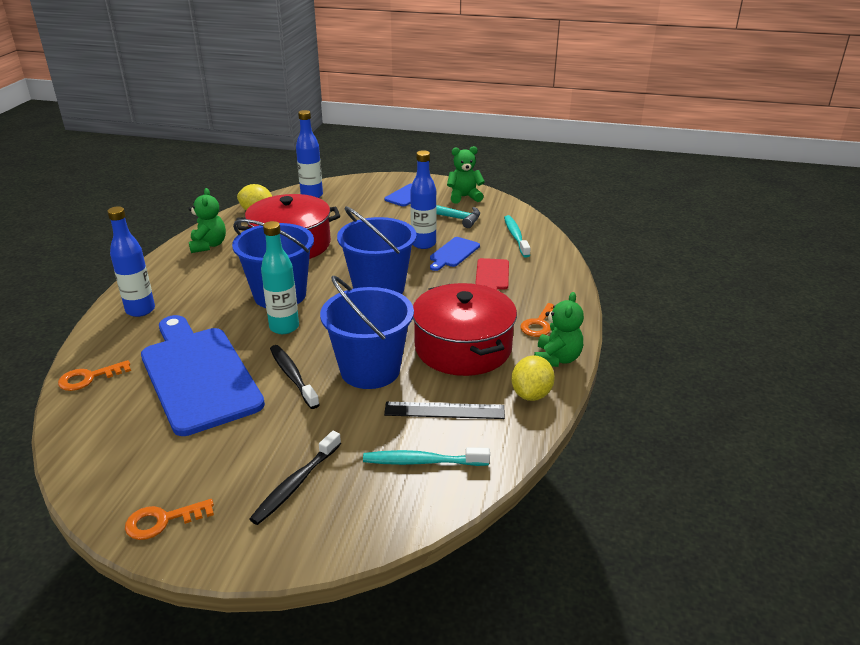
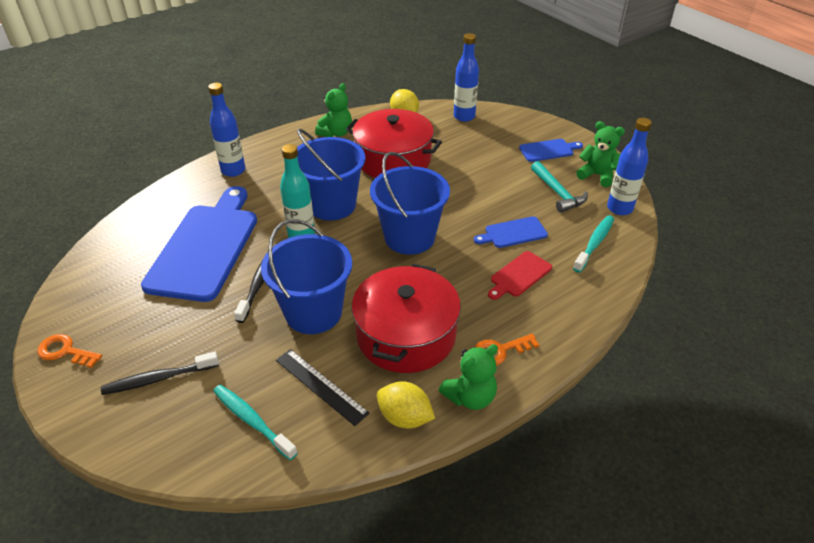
camera: 40 degrees right, 10 degrees up
orange key [58,360,131,391] -> none
blue bottle [410,150,437,249] -> blue bottle moved to [607,118,652,215]
yellow lemon [511,355,555,401] -> yellow lemon turned 60 degrees clockwise [377,381,435,429]

